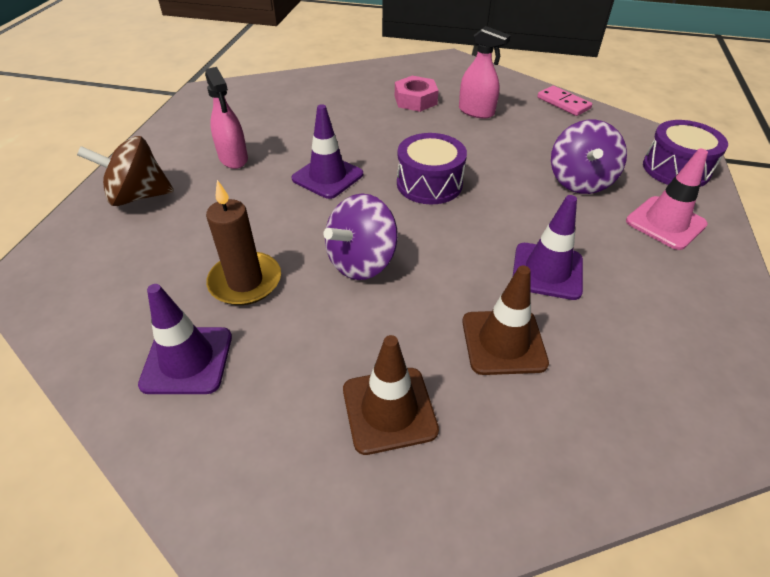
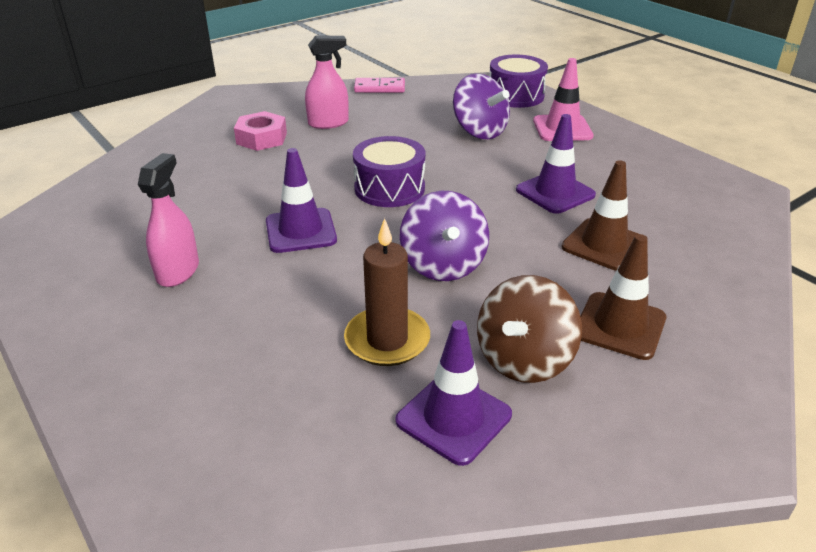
camera: 50 degrees left, 10 degrees down
brown spinning top [77,136,174,206] -> brown spinning top moved to [477,275,582,383]
pink spray bottle [205,67,248,169] -> pink spray bottle turned 90 degrees counterclockwise [138,153,199,287]

